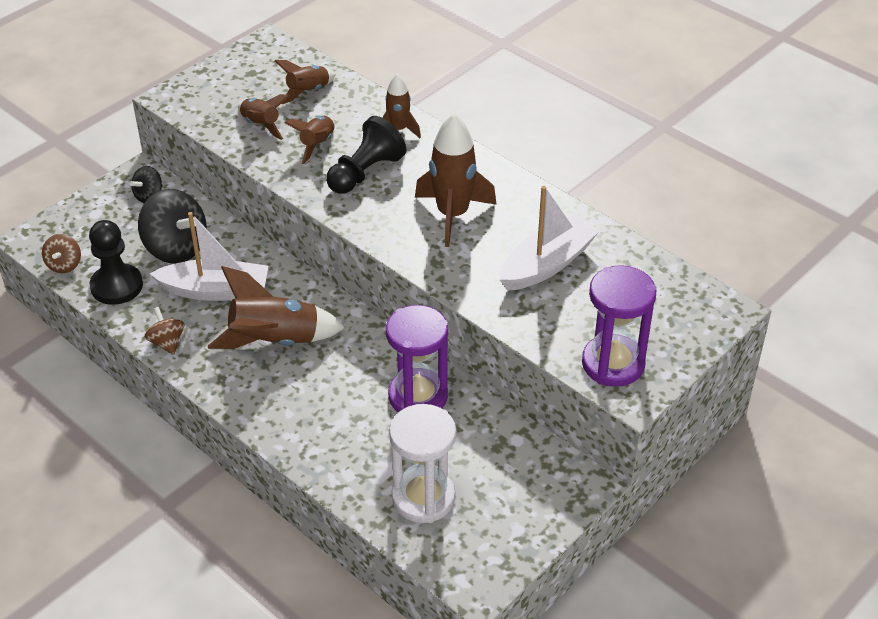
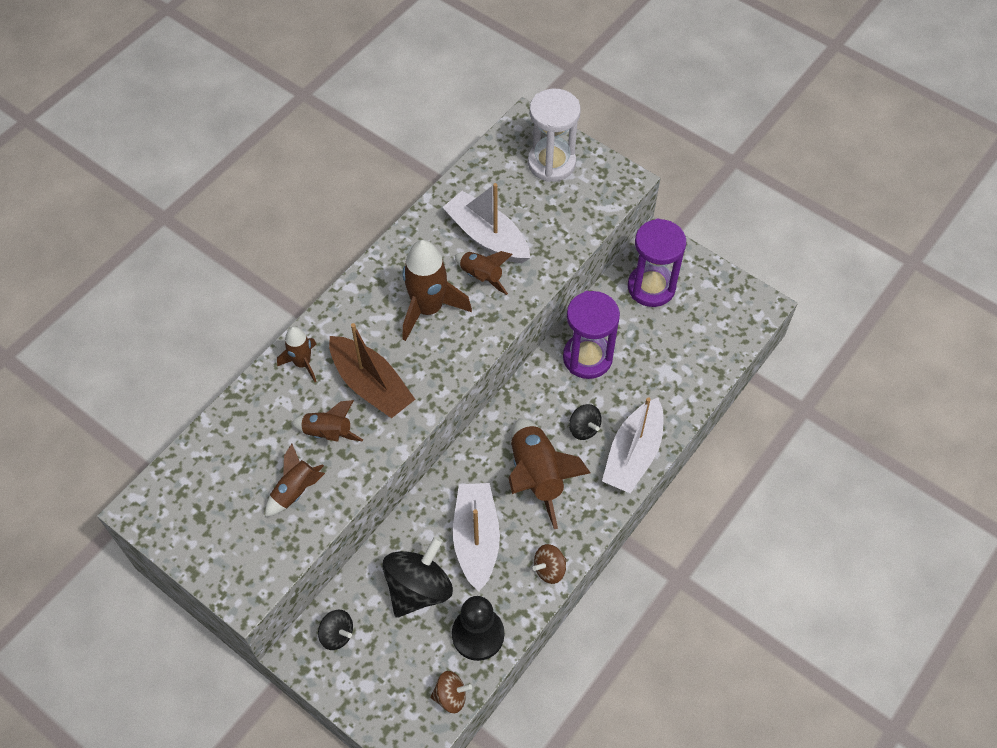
camera: 95 degrees left, 15 degrees up
brown rocket [275,60,336,104] -> brown rocket moved to [455,251,513,295]
black pawn [326,116,406,194] -> brown boat [329,323,415,418]
white hourglass [389,404,456,523] -> white hourglass moved to [528,89,581,182]
purple hourglass [582,265,657,387] -> purple hourglass moved to [628,218,686,307]
none -> black spinning top [569,404,602,440]
none -> white boat [602,397,663,493]

